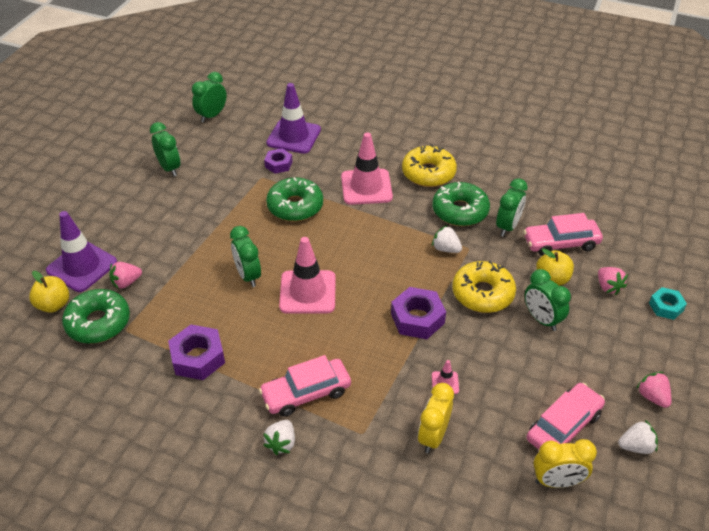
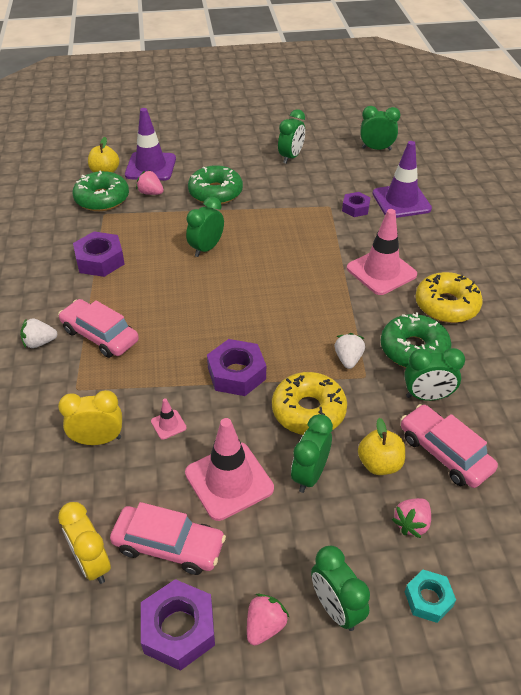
camera: 60 degrees right, 0 degrees up
green donut [266,177,323,221] -> green donut moved to [188,165,243,204]
pink traffic cone [279,237,336,314] -> pink traffic cone moved to [185,418,274,521]
white strawberry [618,420,658,454] -> purple nut [141,579,215,671]
none -> green clock [311,546,370,631]

